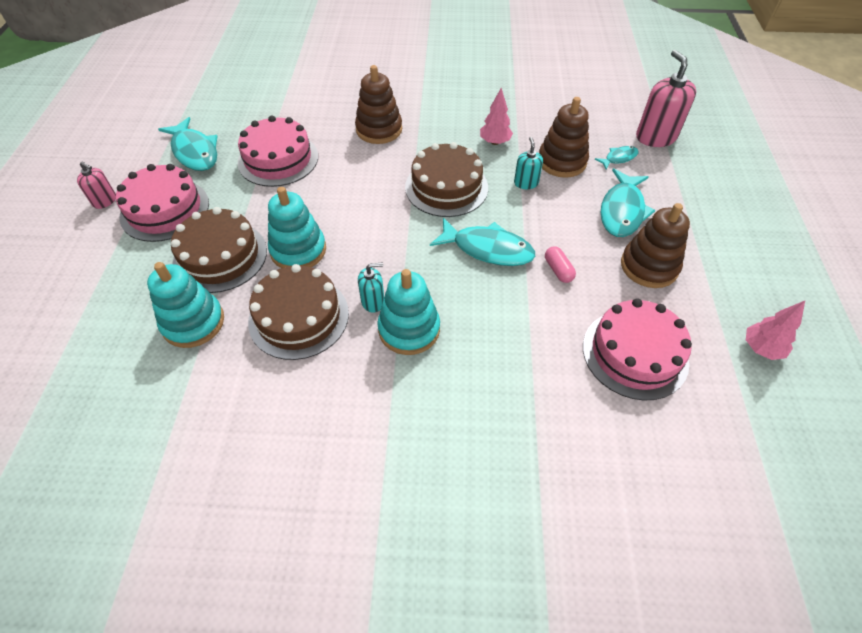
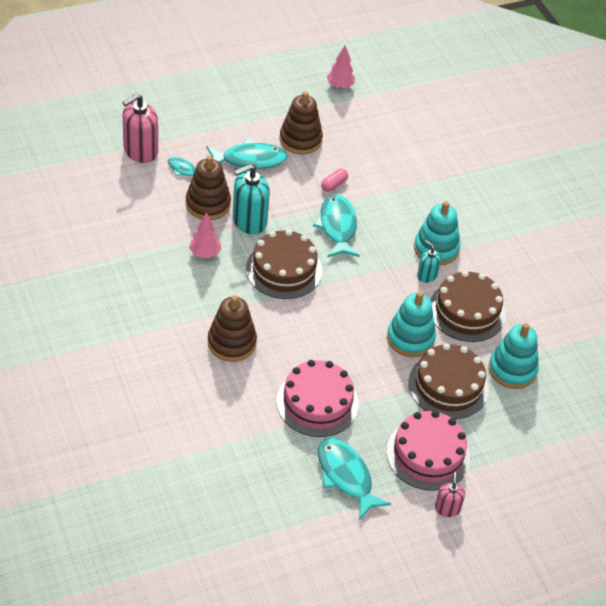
camera: 120 degrees left, 5 degrees down
turquoise fish [158,117,218,171] -> turquoise fish turned 60 degrees counterclockwise [318,438,391,520]
turquoise soap dispenser [514,137,543,189] -> turquoise soap dispenser [233,164,270,234], size x1.84
pink cake [583,298,692,401] -> none

